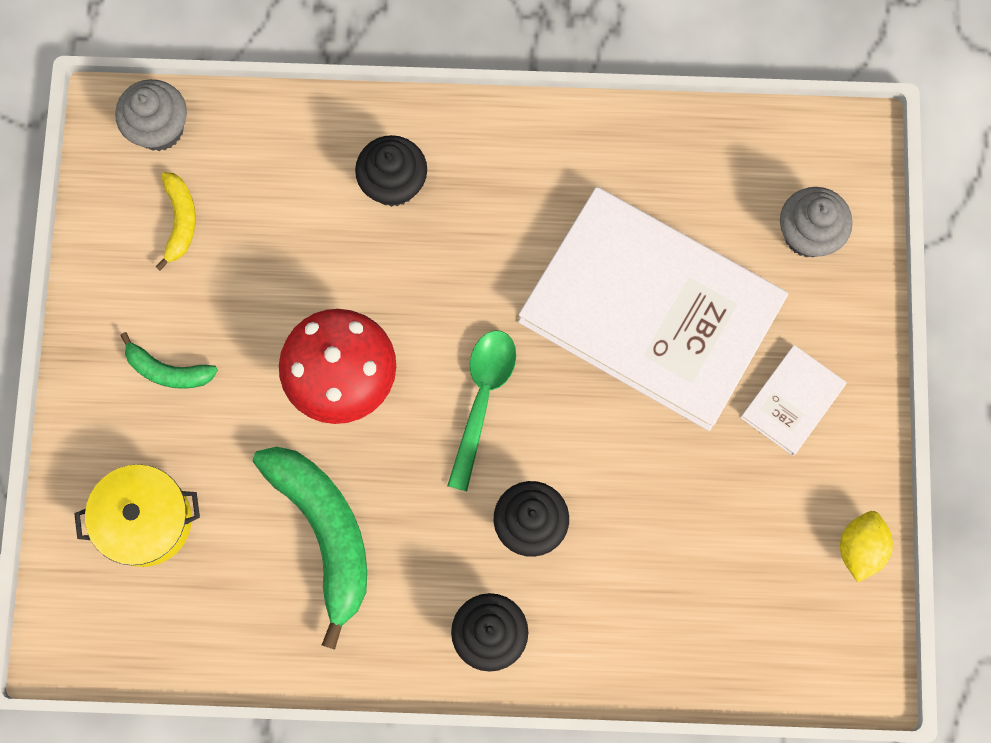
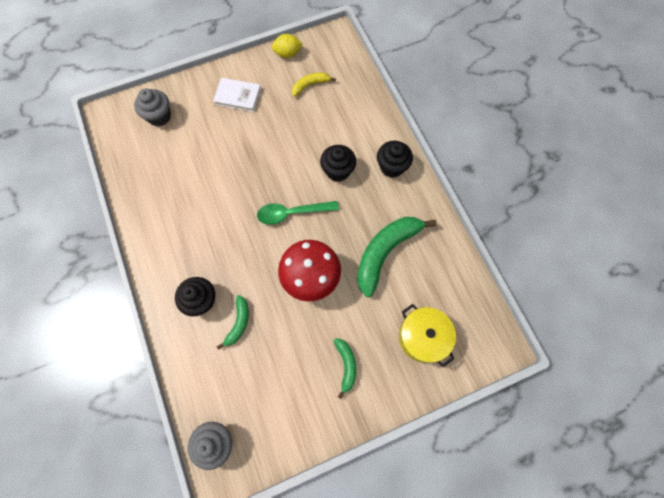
camera: 115 degrees left, 5 degrees down
yellow banana [155,172,196,271] -> yellow banana moved to [292,72,336,97]
white book [518,187,788,431] -> none
none -> green banana [217,295,249,350]

